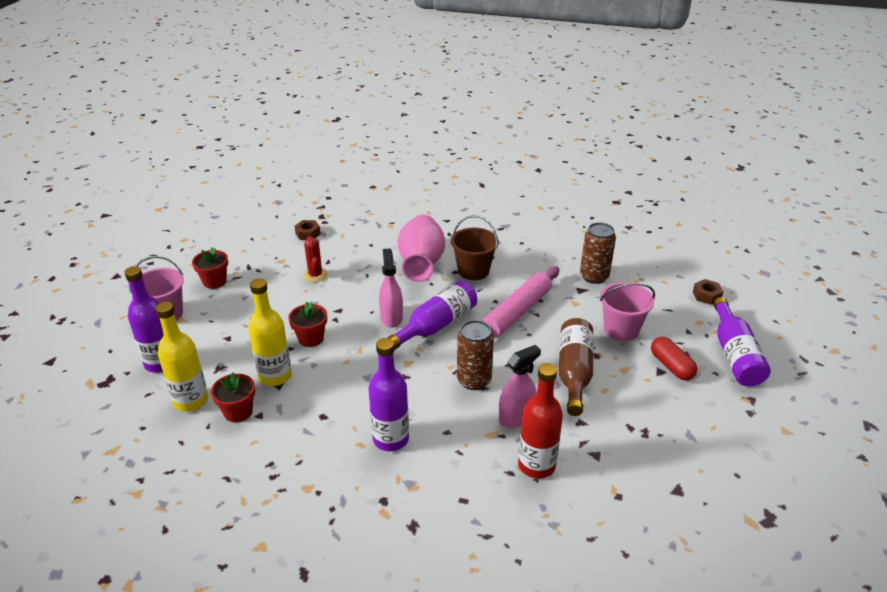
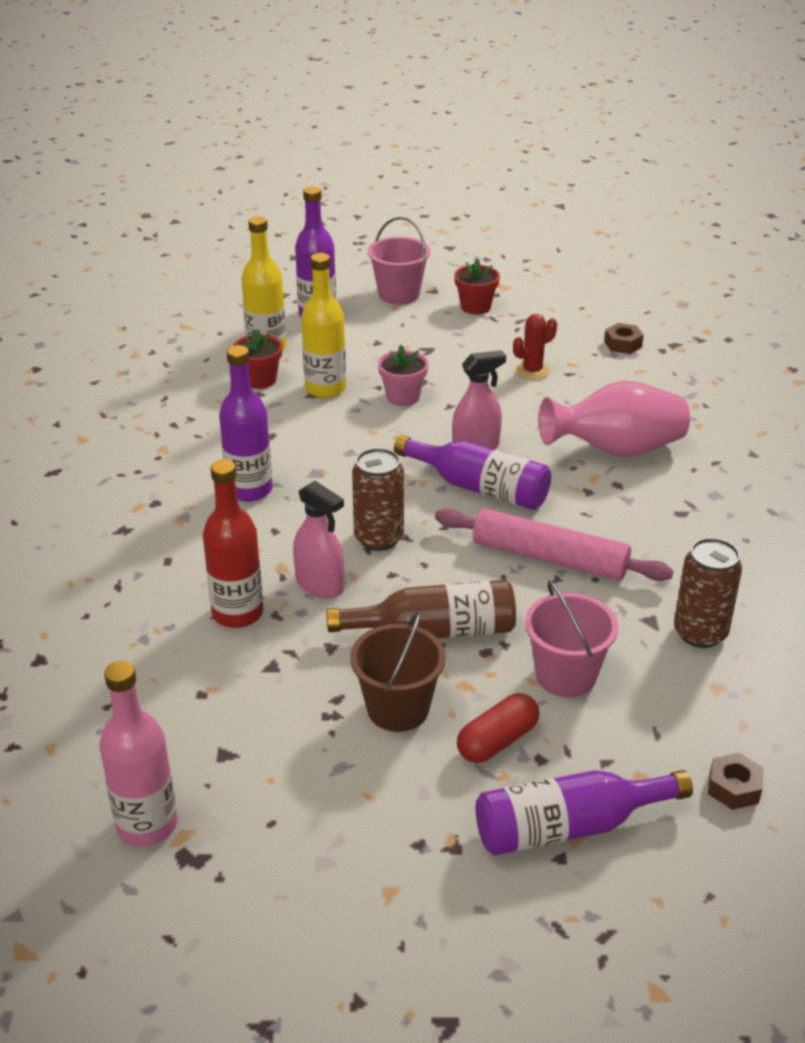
camera: 75 degrees right, 0 degrees up
red flower pot [288,302,327,347] -> pink flower pot [378,345,429,406]
brown bucket [451,215,499,280] -> brown bucket moved to [350,611,446,732]
none -> pink bottle [99,661,177,847]

